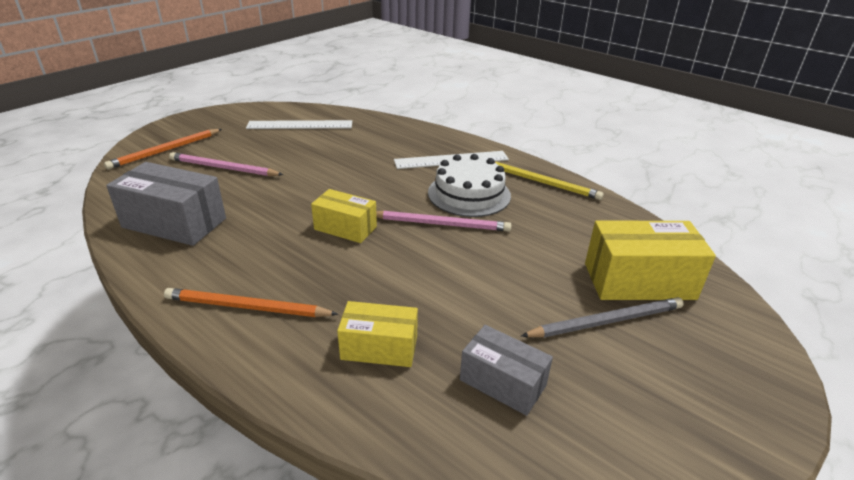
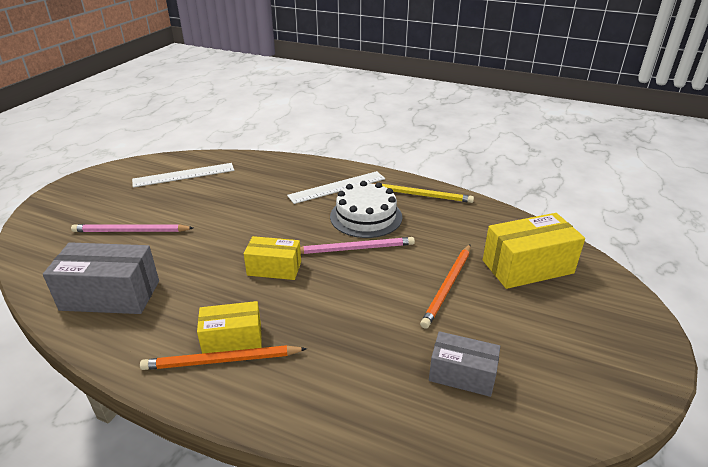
camera: 15 degrees left, 0 degrees up
orange pencil [104,129,222,169] -> orange pencil moved to [420,245,471,329]
yellow box [337,301,418,367] -> yellow box moved to [197,301,262,354]
grey pencil [521,297,684,337] -> none

